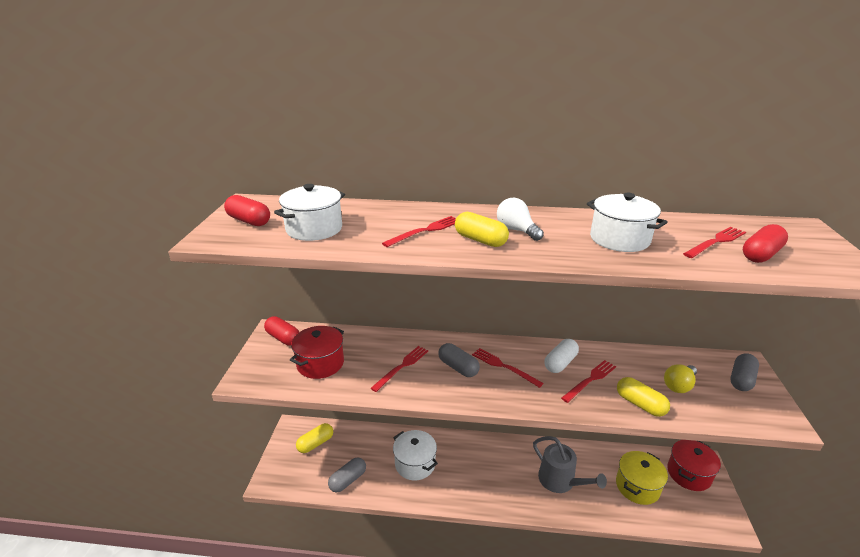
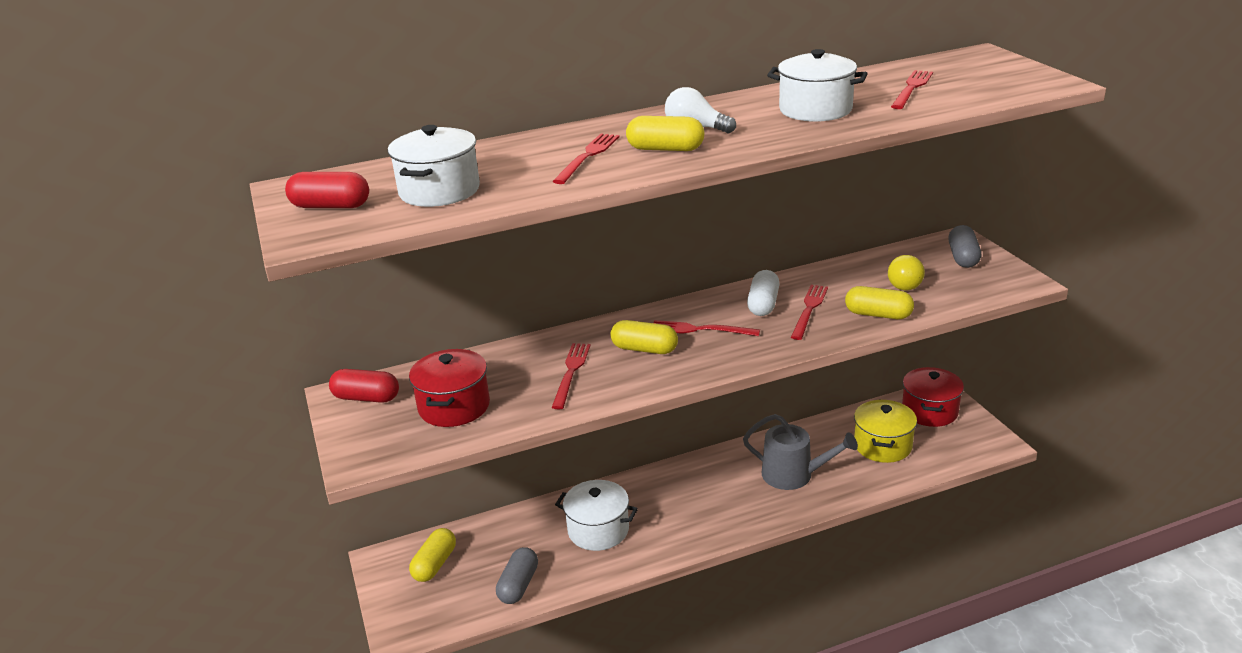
camera: 25 degrees left, 0 degrees up
grey capsule [438,343,480,377] -> yellow capsule [610,320,678,354]
red capsule [743,224,788,263] -> none

